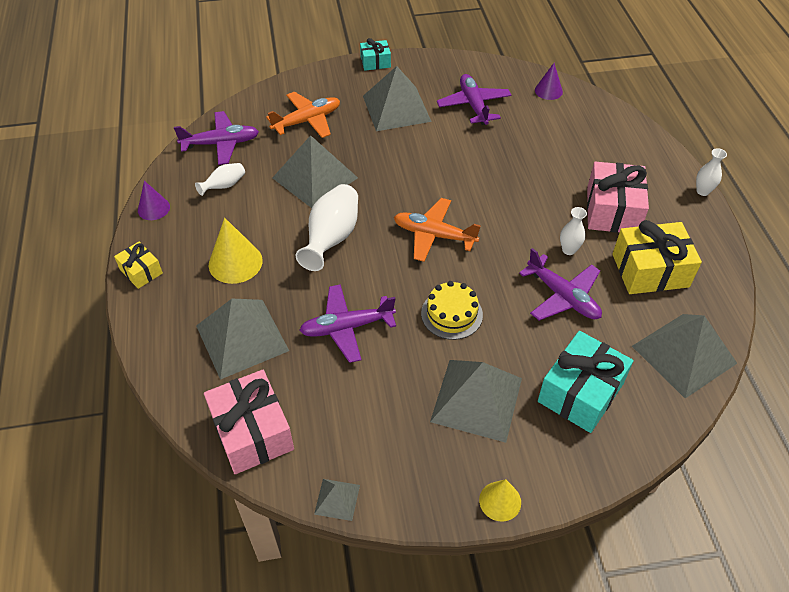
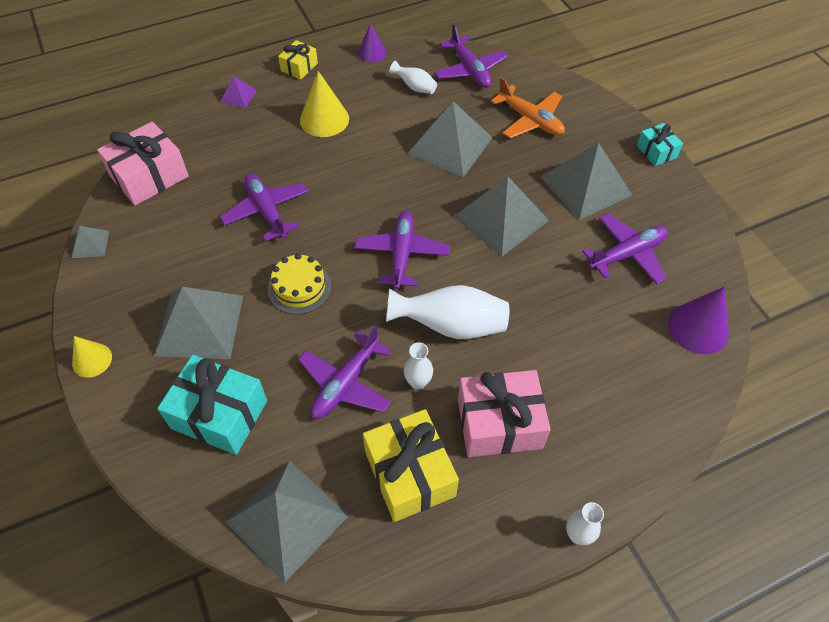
camera: 75 degrees right, 5 degrees up
grey pyramid [196,299,289,380] -> grey pyramid moved to [453,176,549,257]
white vase [296,184,358,271] -> white vase moved to [386,285,509,339]
orange plane [394,198,481,262] -> purple plane [355,211,450,289]
purple cone [535,63,563,100] -> purple cone [668,287,729,354], size x1.59
none -> purple pyramid [220,76,257,108]

